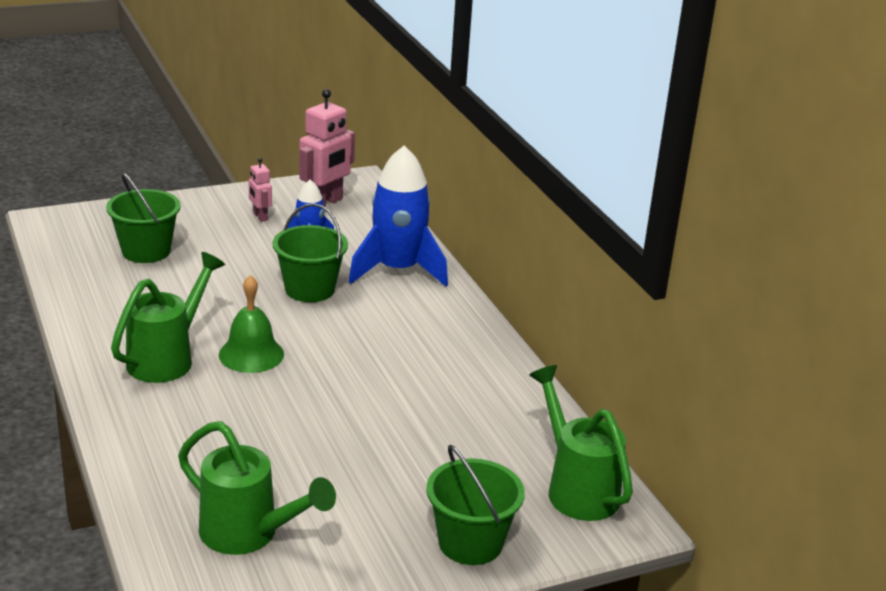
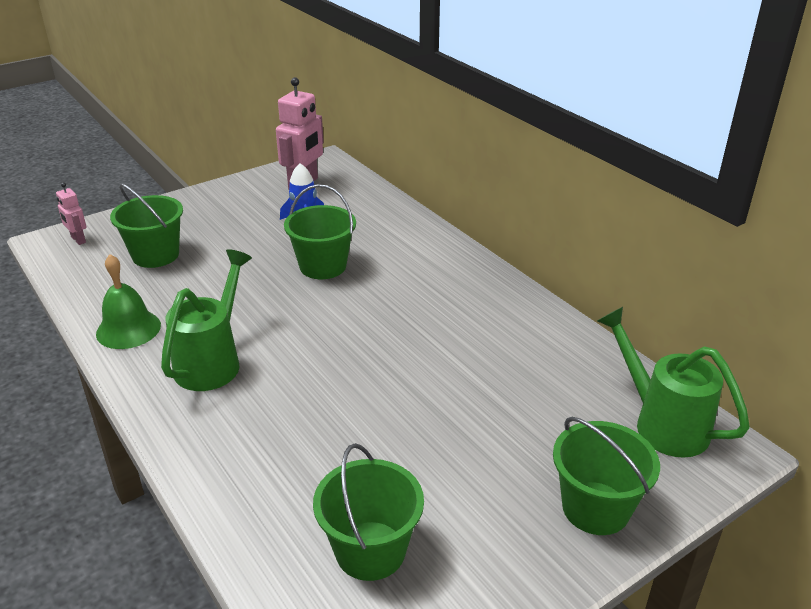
camera: 10 degrees left, 5 degrees up
green watering can [178,421,336,555] -> green bucket [313,443,424,581]
green bell [219,275,284,373] -> green bell moved to [96,254,161,349]
pink robot [249,158,272,222] -> pink robot moved to [56,182,87,245]
blue rocket [349,145,448,286] -> none

